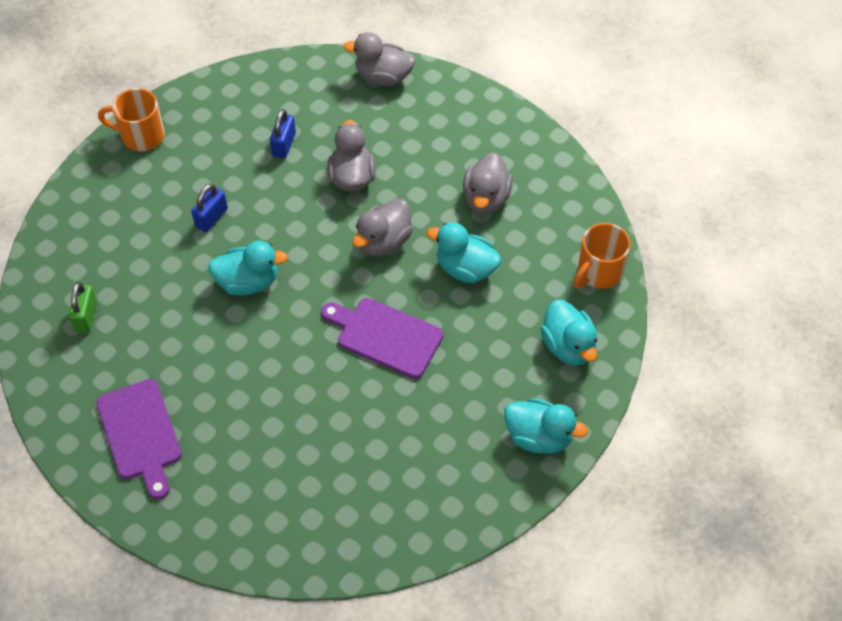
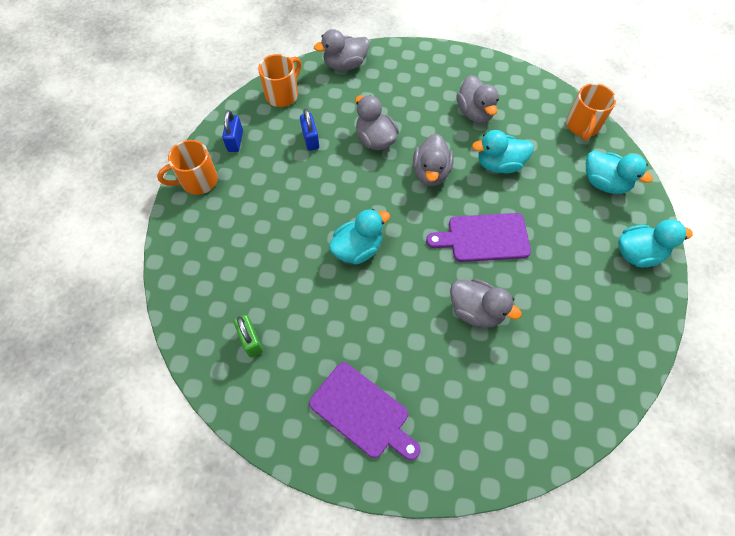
camera: 30 degrees left, 5 degrees up
blue padlock [191,184,228,232] -> blue padlock moved to [222,110,243,152]
none -> orange mug [258,54,301,107]
none -> grey duck [450,279,522,328]

